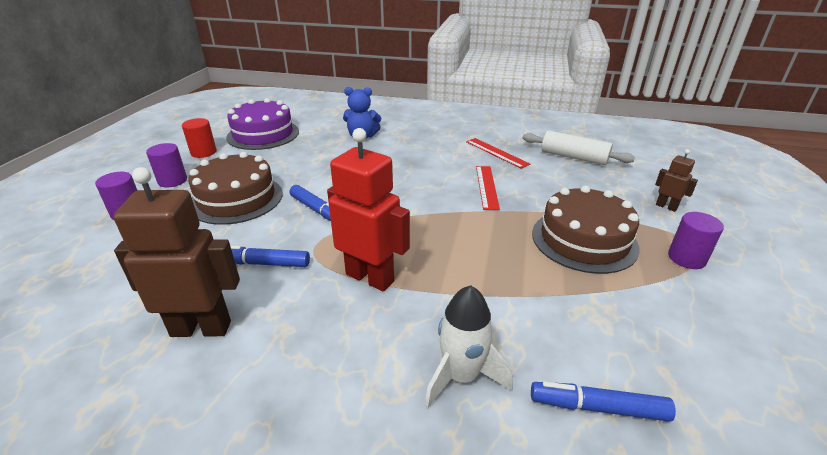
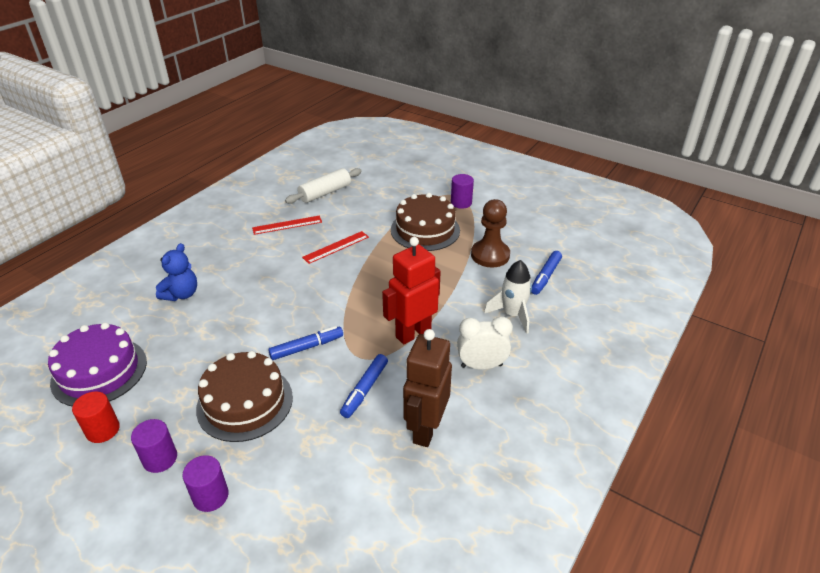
camera: 70 degrees left, 5 degrees up
red ruler [476,166,500,210] -> red ruler turned 60 degrees counterclockwise [302,231,369,264]
brown robot [655,149,698,212] -> none
none -> white clock [457,316,513,370]
none -> brown pawn [471,199,510,267]

